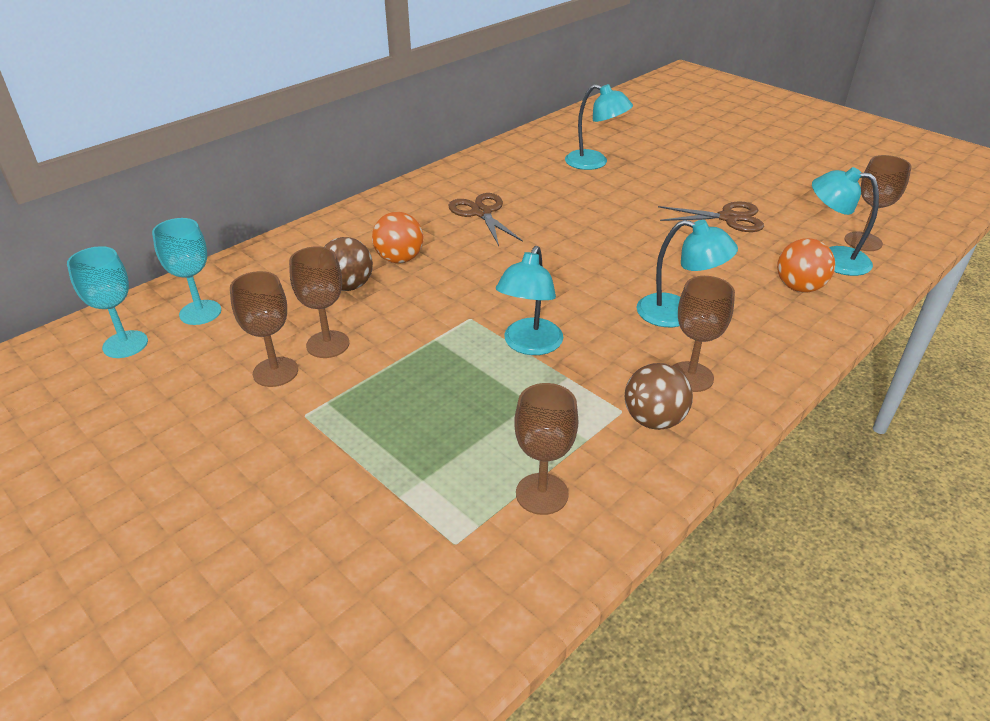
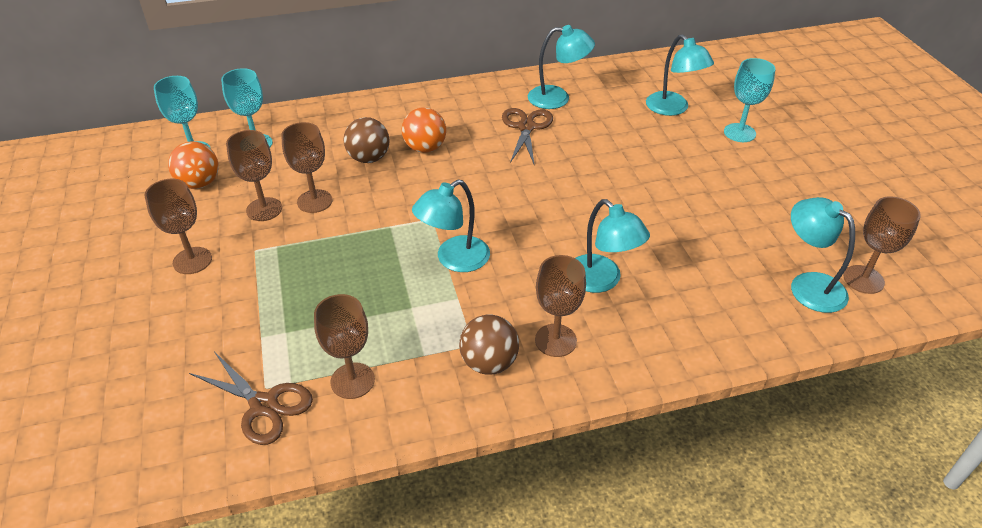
camera: 30 degrees right, 5 degrees up
brown scissors [658,201,764,232] -> brown scissors moved to [189,352,313,445]
orange ball [777,238,835,292] -> orange ball moved to [168,141,219,189]
none -> brown goblet [144,179,212,274]
none -> turquoise lamp [528,25,595,109]
none -> turquoise goblet [724,58,775,142]

